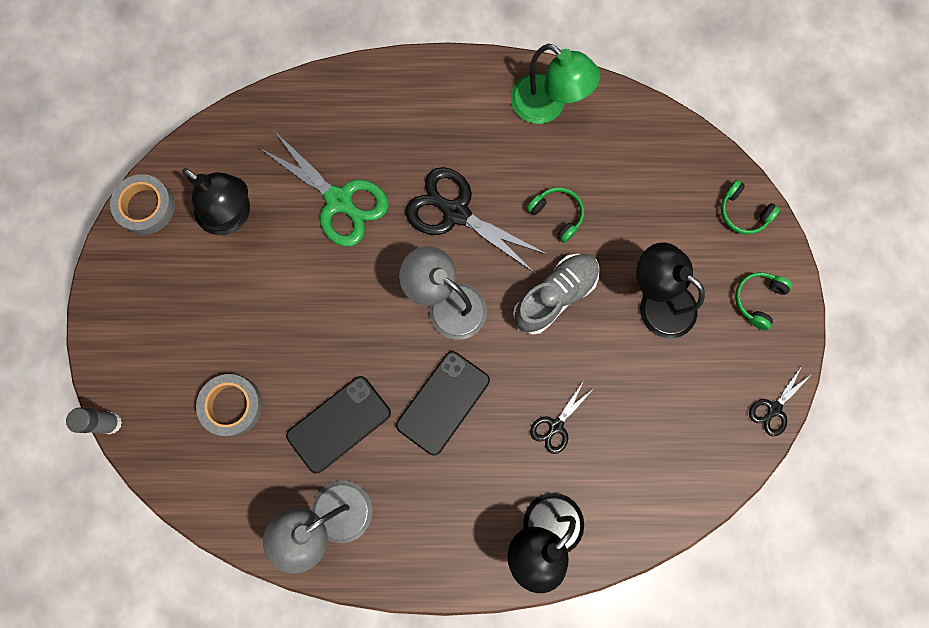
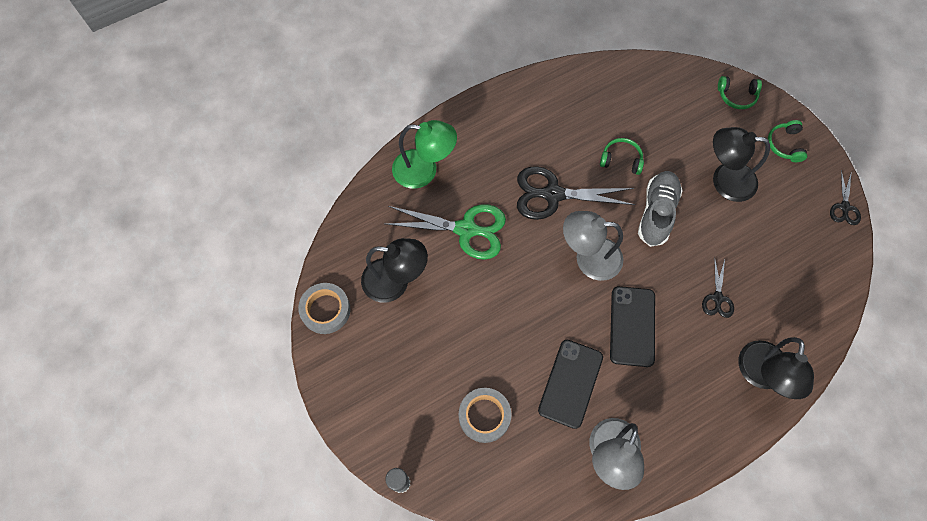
camera: 30 degrees left, 10 degrees down
green lamp [511,44,600,124] -> green lamp moved to [392,120,457,189]

